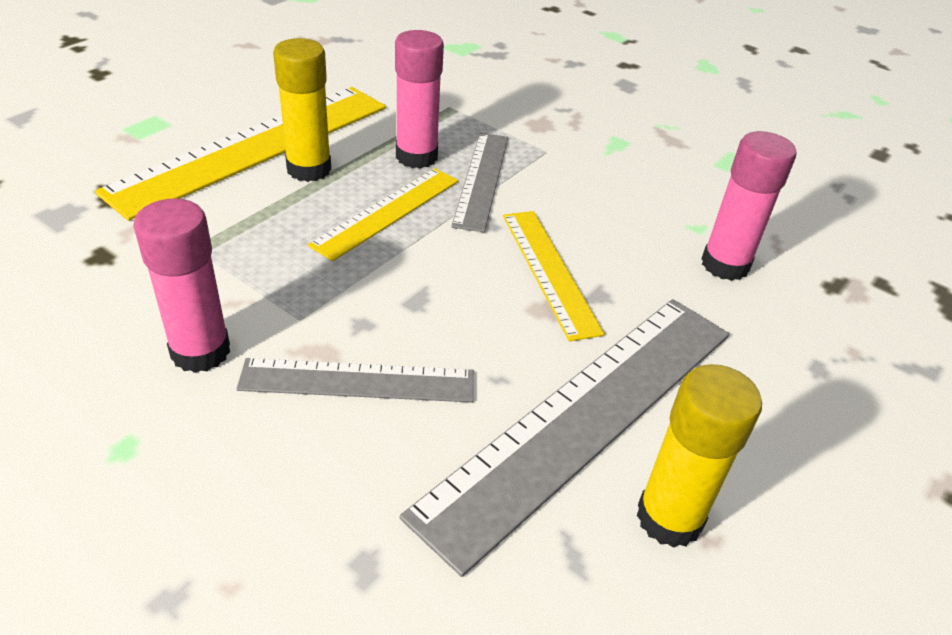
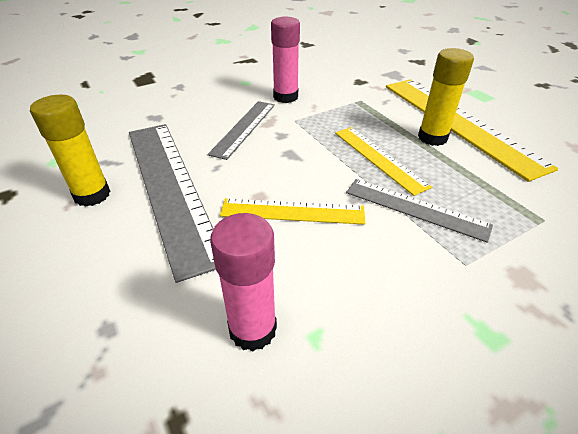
camera: 115 degrees right, 0 degrees up
pink glue stick [395,30,444,169] -> none

